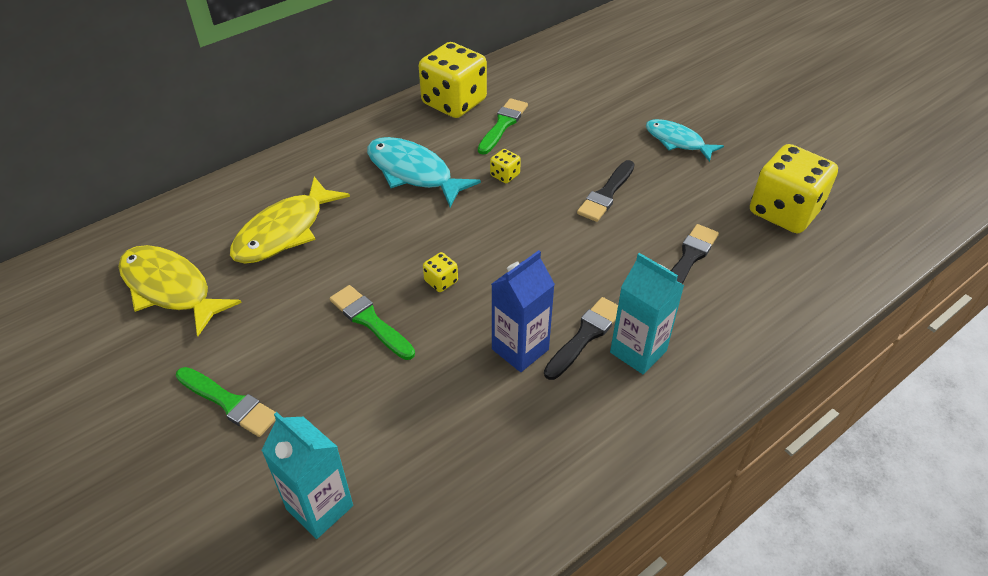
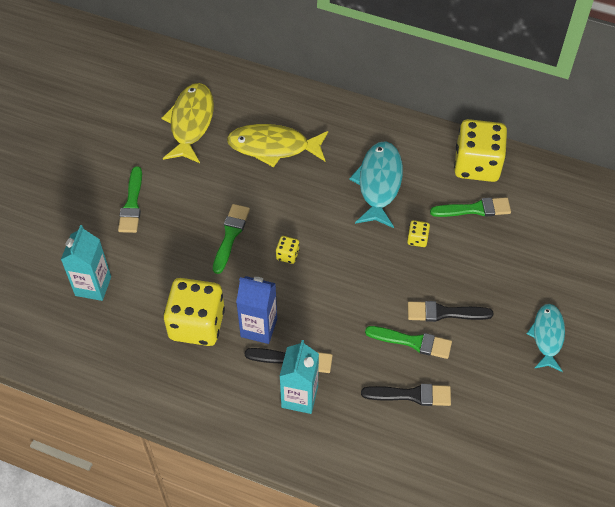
camera: 60 degrees right, 10 degrees up
yellow dice [750,144,838,233] -> yellow dice moved to [164,278,225,346]
none -> green brush [365,326,452,359]

